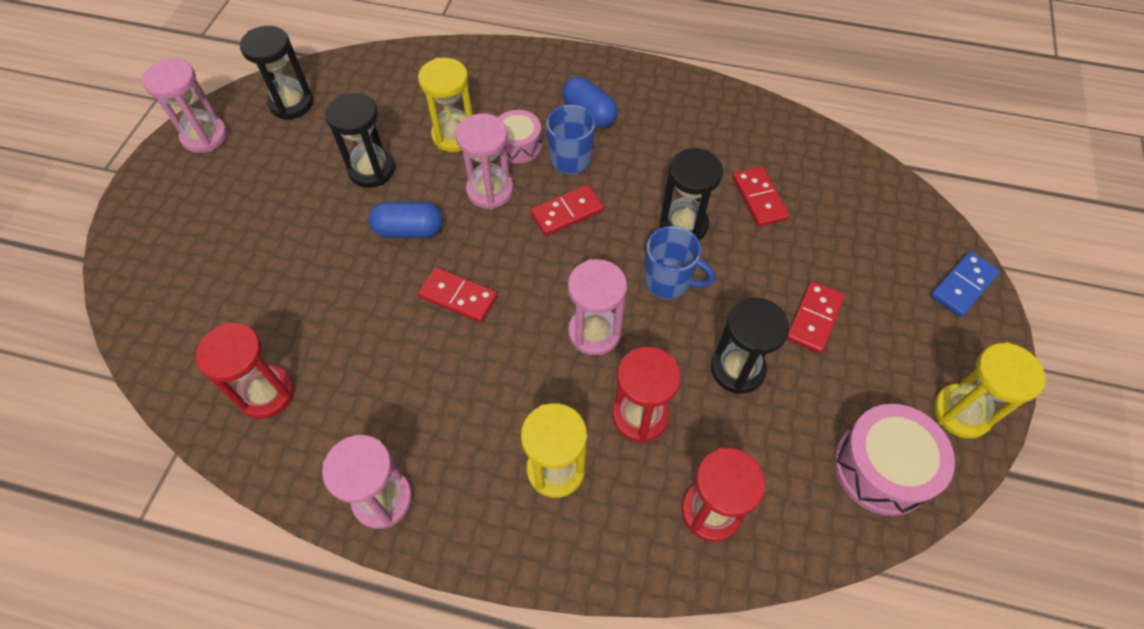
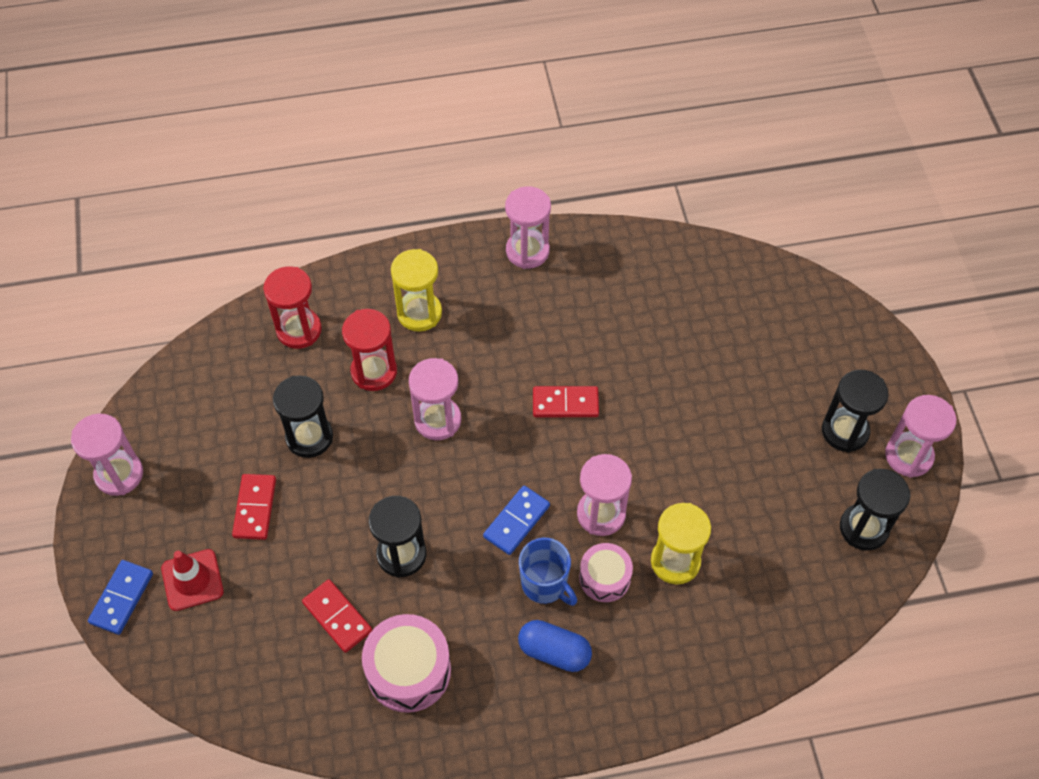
camera: 155 degrees right, 0 degrees up
red hourglass [196,323,294,419] -> none
black hourglass [325,93,395,188] -> black hourglass moved to [822,370,888,452]
blue capsule [369,202,443,238] -> none
red domino [530,185,604,236] -> blue domino [483,485,550,555]
blue mug [645,226,715,299] -> none
pink drum [834,404,955,516] -> pink drum moved to [362,614,451,713]
yellow hourglass [934,342,1046,439] -> pink hourglass [71,414,143,496]
none -> red traffic cone [161,549,224,611]

